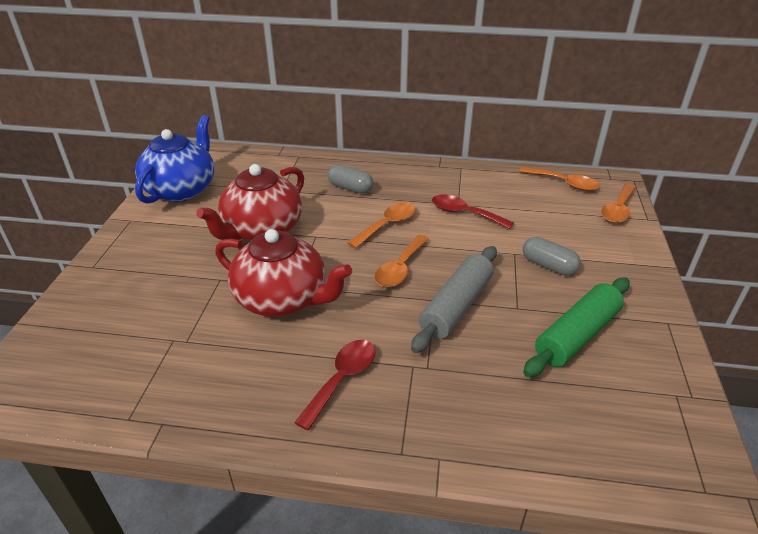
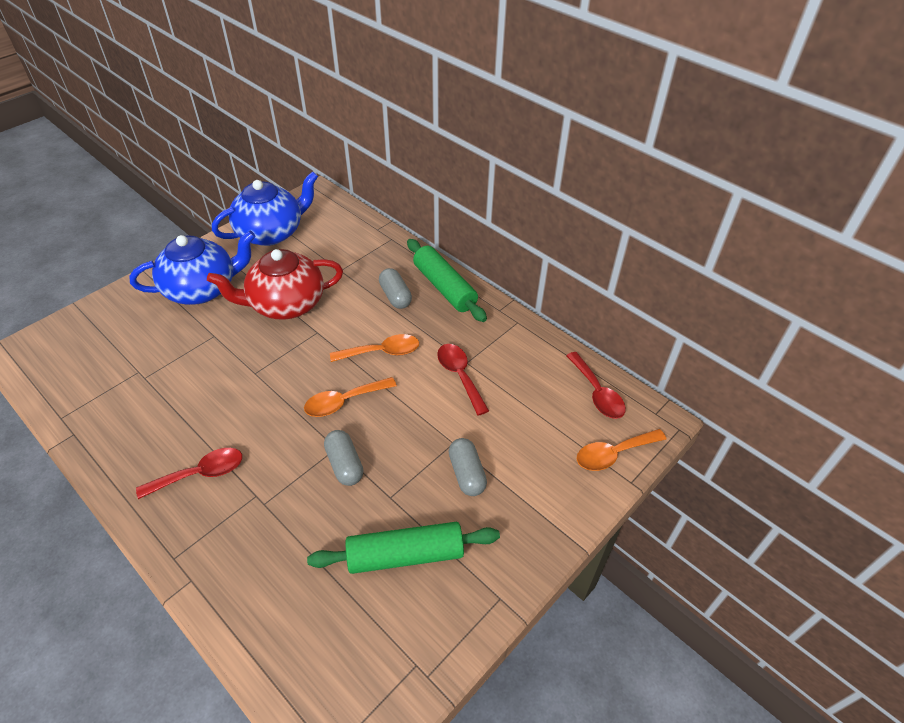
camera: 35 degrees right, 10 degrees up
red teapot [215,229,352,317] -> none
grey rolling pin [411,246,497,353] -> grey capsule [324,430,363,486]
orange spoon [519,167,600,191] -> red spoon [566,352,626,419]
none -> blue teapot [129,231,256,305]
none -> green rolling pin [407,239,487,322]

